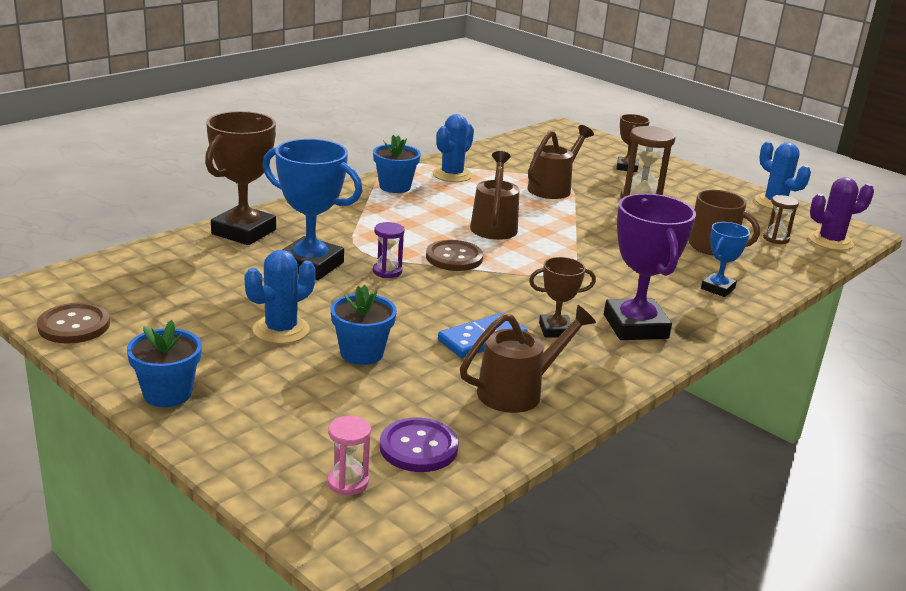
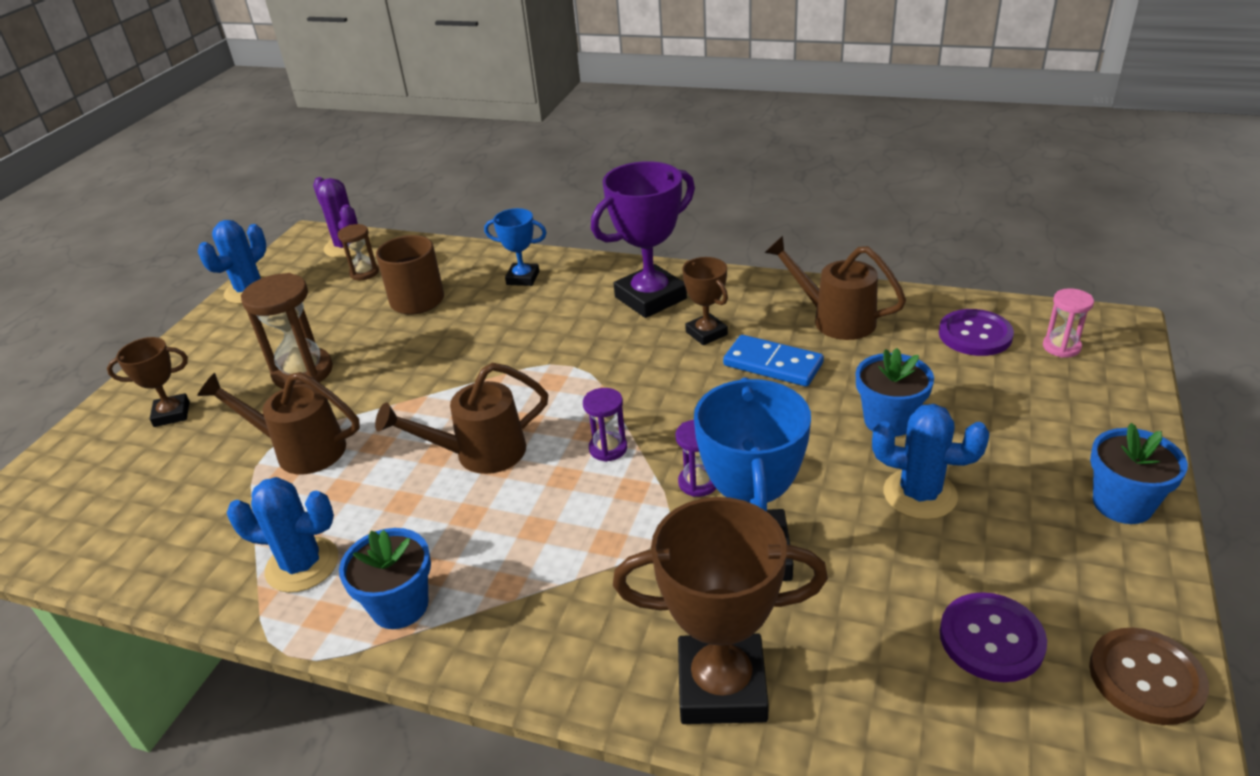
camera: 110 degrees left, 10 degrees up
brown button [426,240,483,271] -> purple hourglass [583,388,627,462]
none -> purple button [940,592,1047,682]

